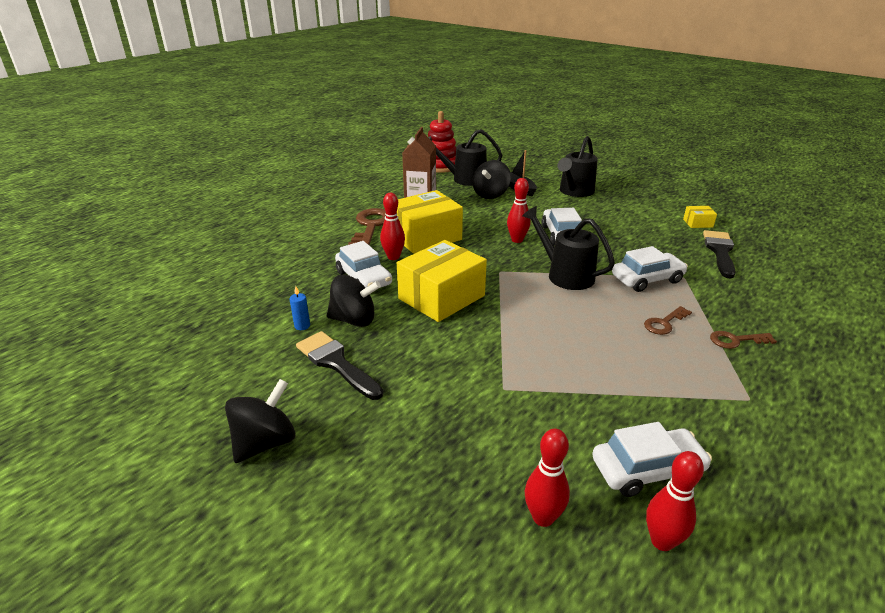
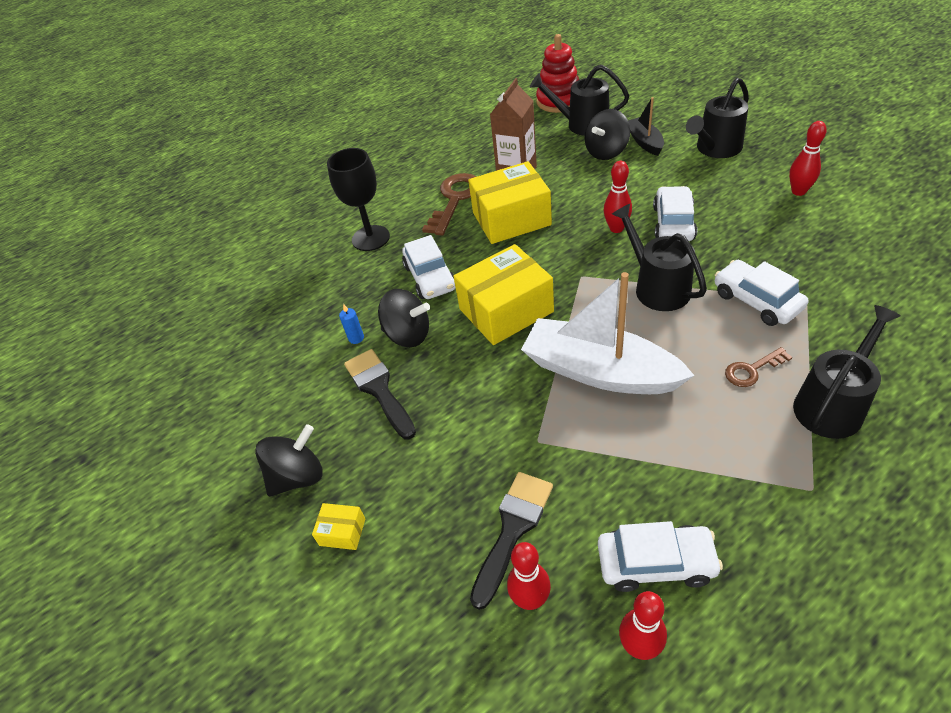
camera: 20 degrees right, 15 degrees up
red bowling pin [380,193,405,260] -> red bowling pin moved to [789,121,827,196]
white car [612,246,688,292] -> white car turned 120 degrees counterclockwise [715,260,808,326]
yellow box [683,206,717,228] -> yellow box moved to [312,503,365,550]
black brush [703,230,736,278] -> black brush moved to [470,472,553,610]
brown key [710,331,777,349] -> black watering can [793,305,901,439]
none -> black goblet [327,148,390,251]
none -> white boat [521,272,695,394]

